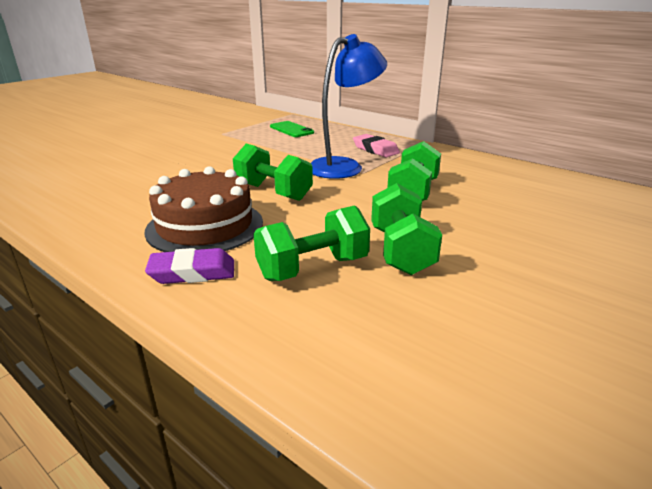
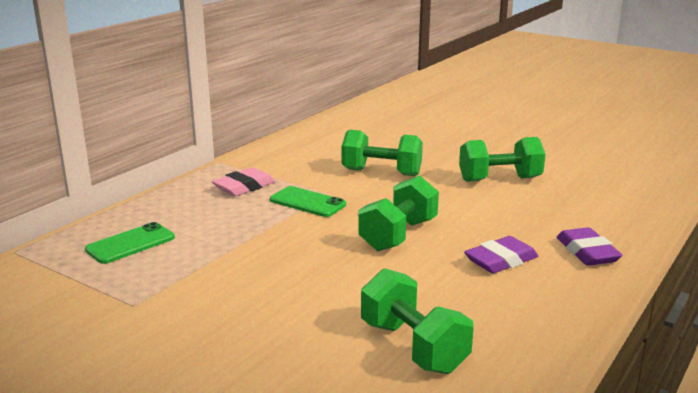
camera: 95 degrees left, 5 degrees down
brown cake [144,166,263,252] -> purple eraser [464,236,538,273]
green dumbbell [253,205,370,281] -> green dumbbell moved to [361,268,474,374]
blue lamp [311,34,387,179] -> green phone [270,186,346,217]

